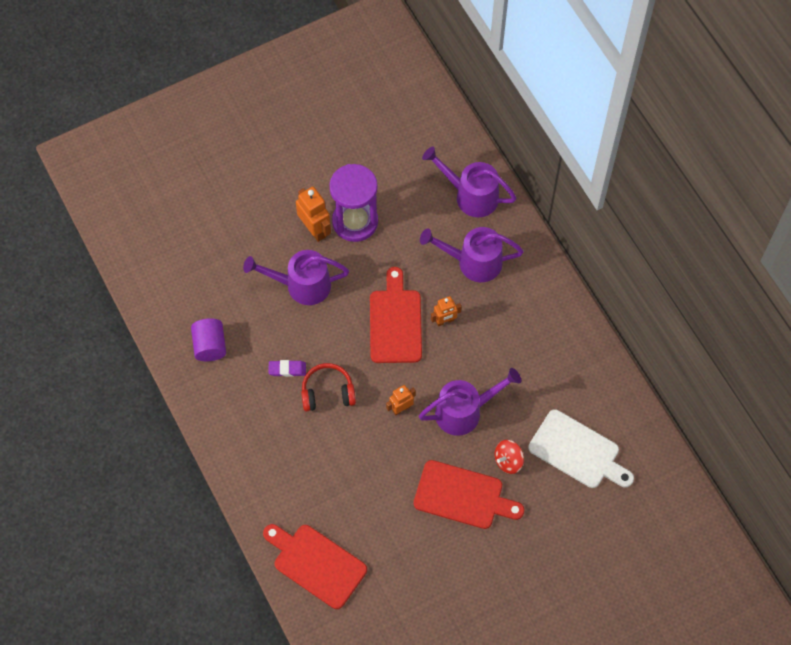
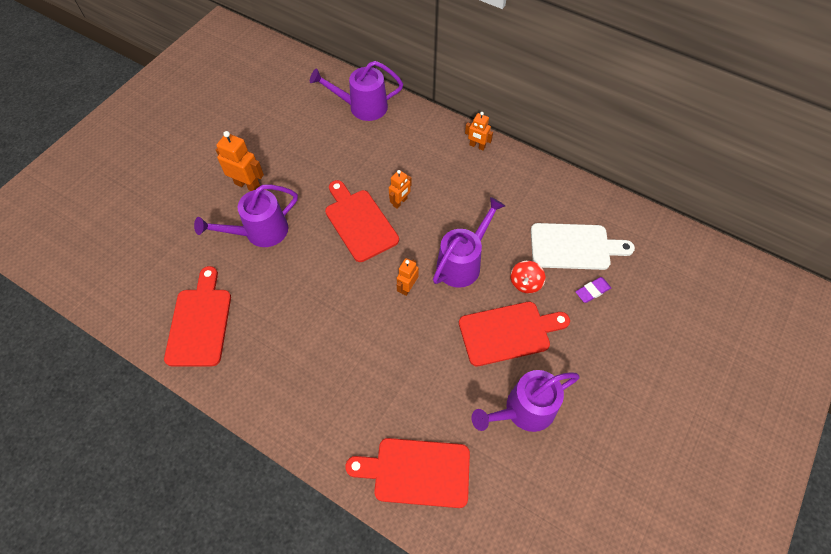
camera: 30 degrees left, 5 degrees down
purple cylinder [191,318,226,361] -> red cutting board [164,266,231,366]
purple eraser [268,360,306,377] -> purple eraser moved to [575,277,611,303]
red headphones [301,363,356,412] -> none
purple hourglass [329,164,378,242] -> none
purple watering can [420,227,523,282] -> purple watering can moved to [472,370,580,432]
none -> orange robot [465,112,493,151]

